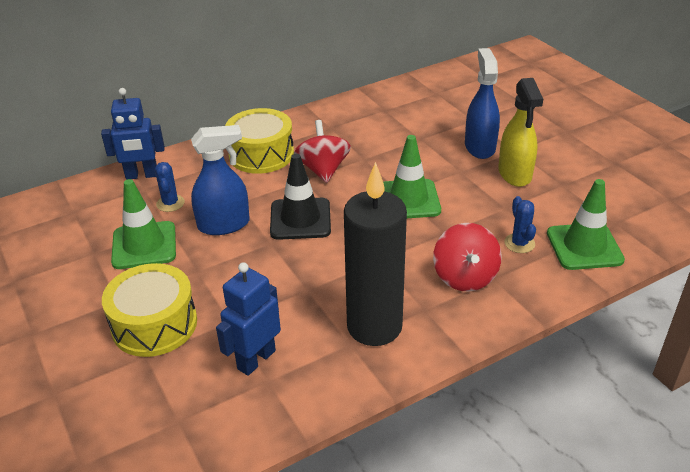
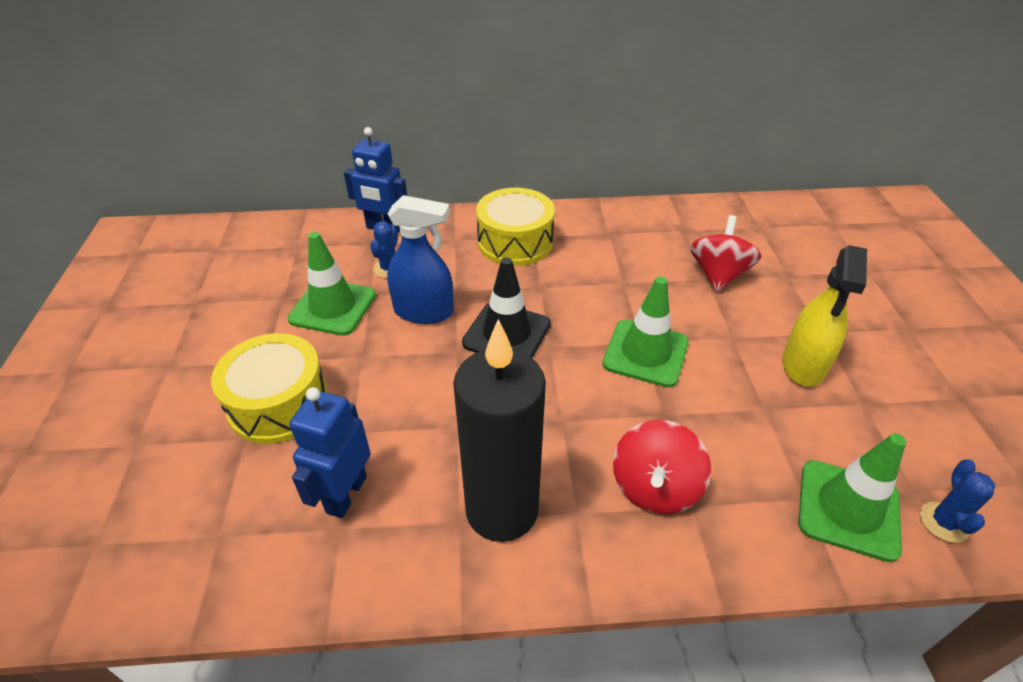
camera: 25 degrees right, 5 degrees up
blue robot [216,262,281,376] -> blue robot turned 45 degrees counterclockwise [289,387,370,518]
red spinning top [294,120,351,183] -> red spinning top moved to [690,215,762,292]
blue spray bottle [465,48,500,159] -> none
blue cactus [504,196,536,253] -> blue cactus moved to [920,459,995,543]

